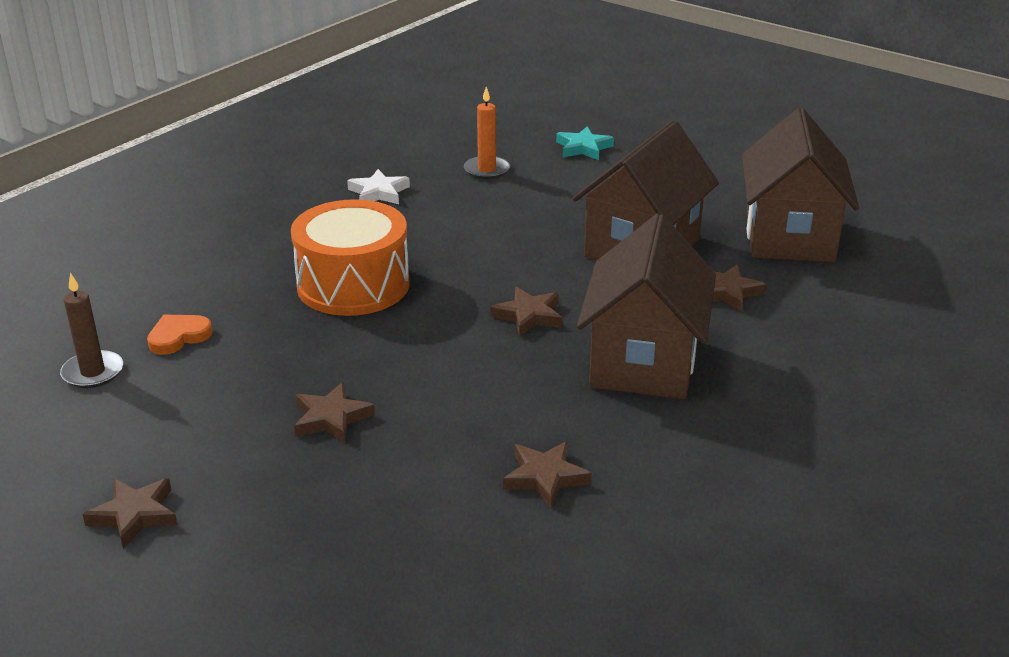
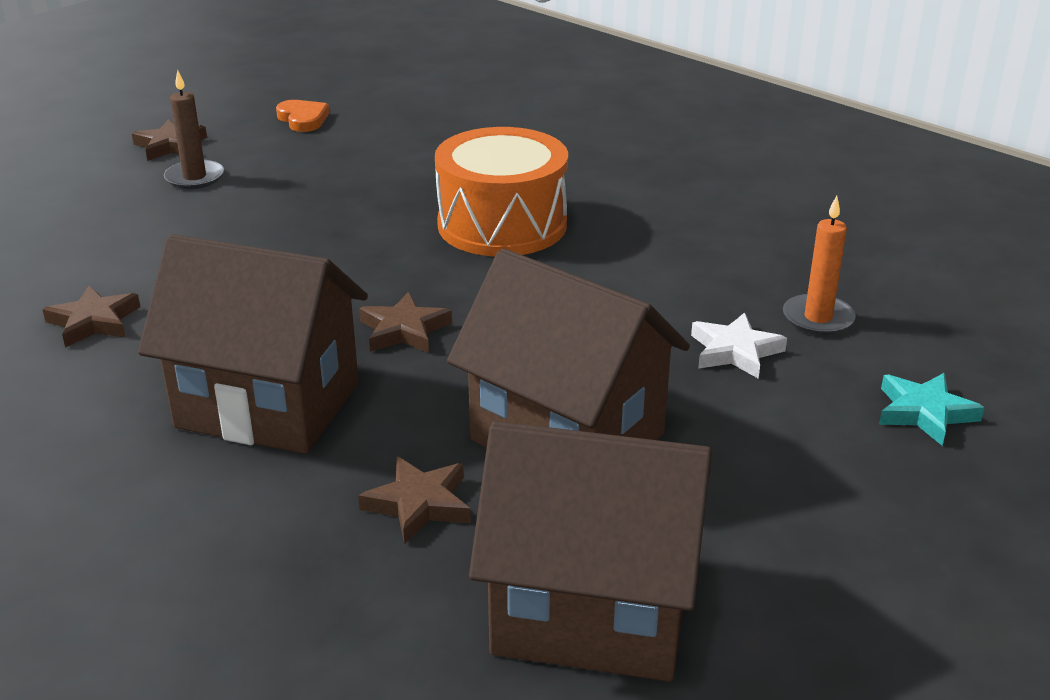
camera: 95 degrees right, 0 degrees up
brown candle [60,272,123,388] -> brown candle moved to [164,70,224,189]
orange heart [147,314,212,355] -> orange heart moved to [276,100,329,132]
brown star [294,382,375,443] -> none
white star [347,169,410,204] -> white star moved to [691,312,787,379]

